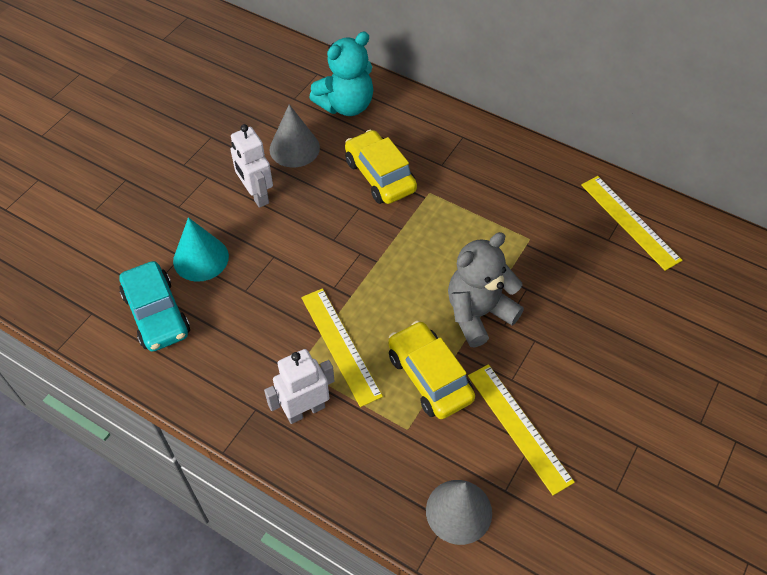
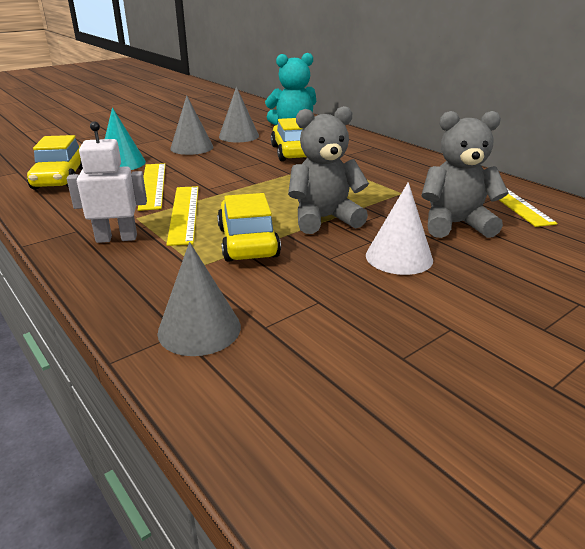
camera: 20 degrees right, 25 degrees down
turquoise car [119,261,190,352] -> yellow car [27,135,83,189]
white robot [230,124,273,208] -> grey cone [170,95,213,155]
yellow ruler [468,364,575,495] -> yellow ruler moved to [138,163,166,211]
none -> white cone [366,182,433,275]
none -> grey teddy bear [421,111,509,238]

